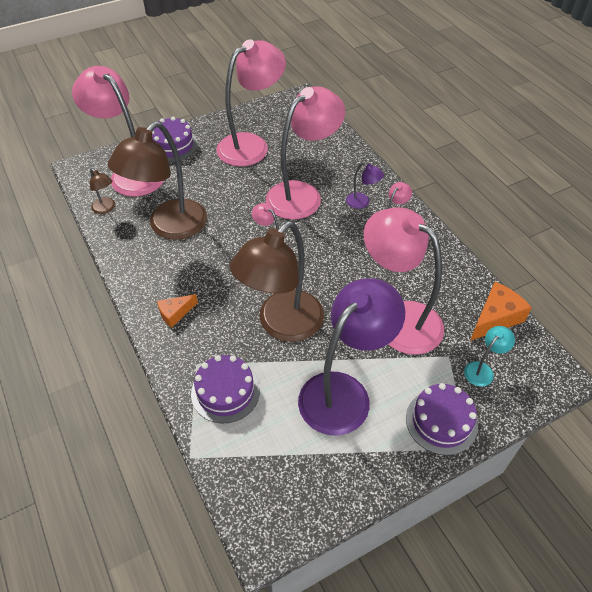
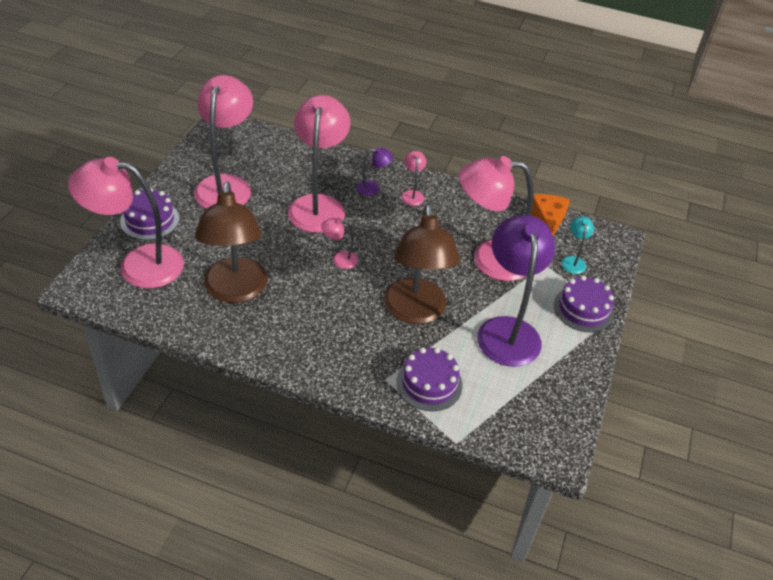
camera: 45 degrees left, 5 degrees down
brown lamp [90,168,115,214] -> none
orange cheese [157,294,198,328] -> none

